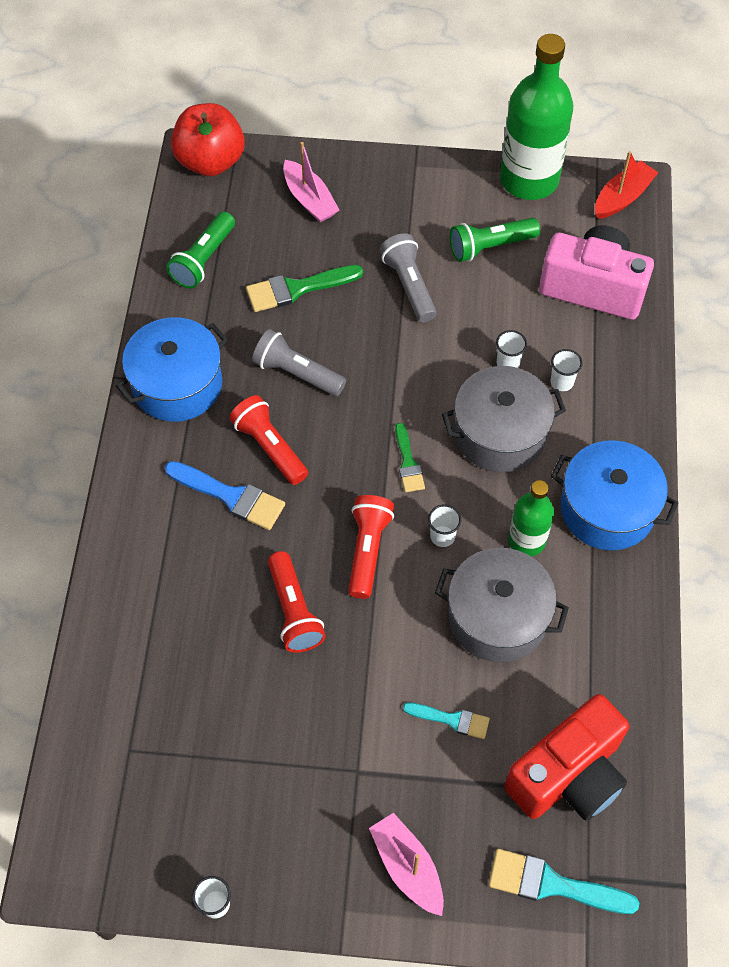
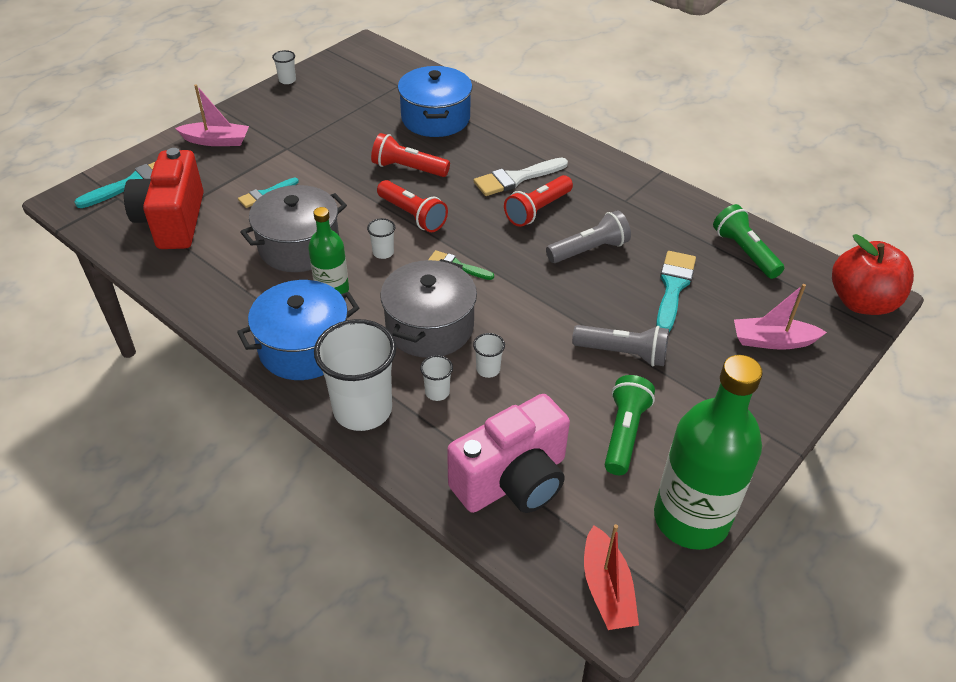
camera: 125 degrees right, 15 degrees down
blue pot [116,317,228,422] -> blue pot moved to [398,66,472,137]
blue brush [165,461,285,530] -> white brush [474,158,568,196]
red flashlight [229,395,308,485] -> red flashlight turned 135 degrees clockwise [504,175,573,227]
green brush [246,265,363,312] -> turquoise brush [656,251,696,332]
none -> white cup [314,319,396,431]

